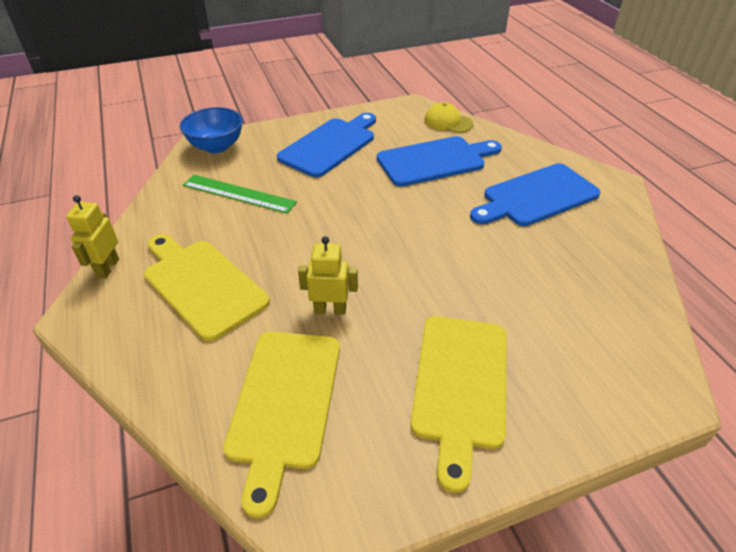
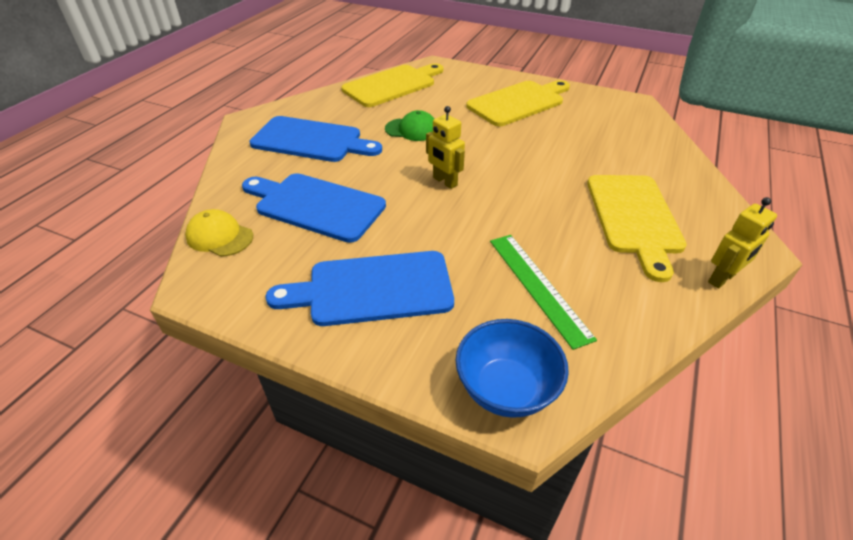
camera: 135 degrees left, 0 degrees up
yellow cutting board [223,332,340,518] -> yellow cutting board moved to [341,63,443,107]
yellow robot [298,236,358,315] -> yellow robot moved to [426,106,465,189]
yellow cap [424,102,474,133] -> yellow cap turned 135 degrees clockwise [185,209,253,257]
none -> green cap [385,110,435,141]

